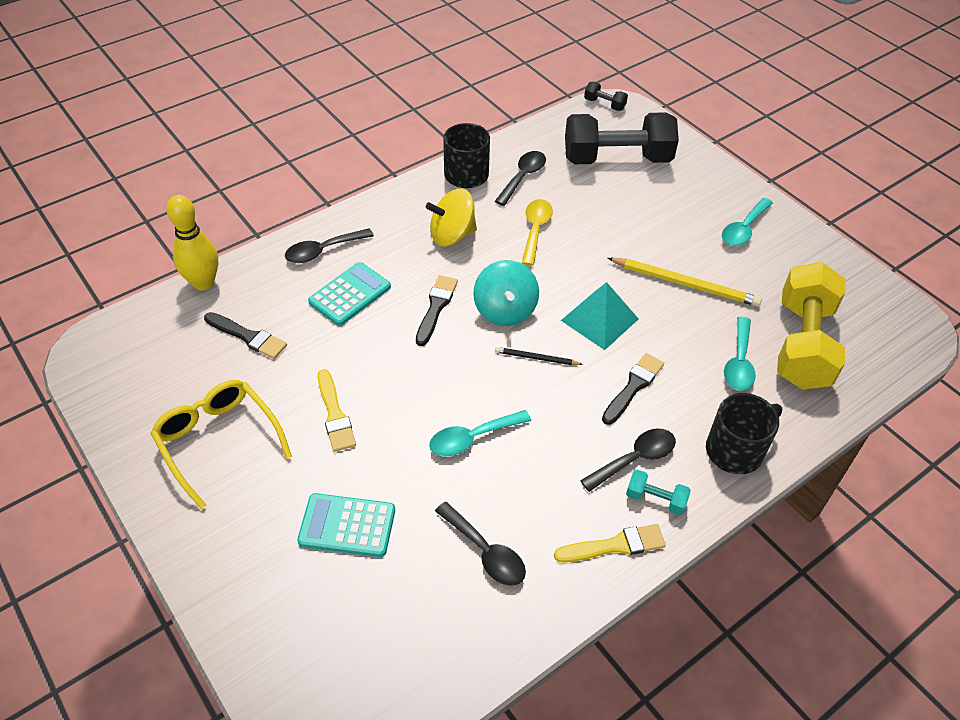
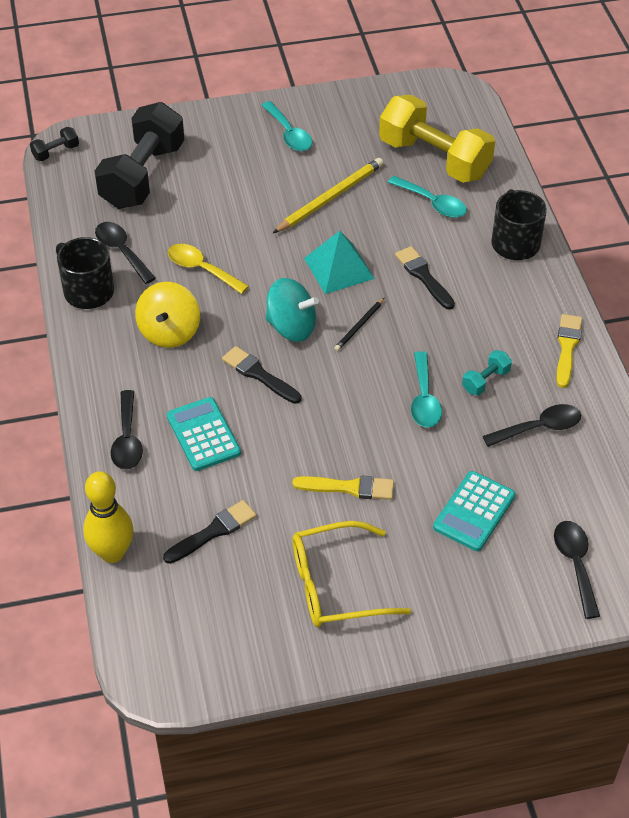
camera: 65 degrees left, 0 degrees up
black spoon [580,428,676,492] -> black spoon moved to [554,521,600,619]
turquoise dumbbell [626,470,691,515] -> turquoise dumbbell moved to [462,350,512,395]

